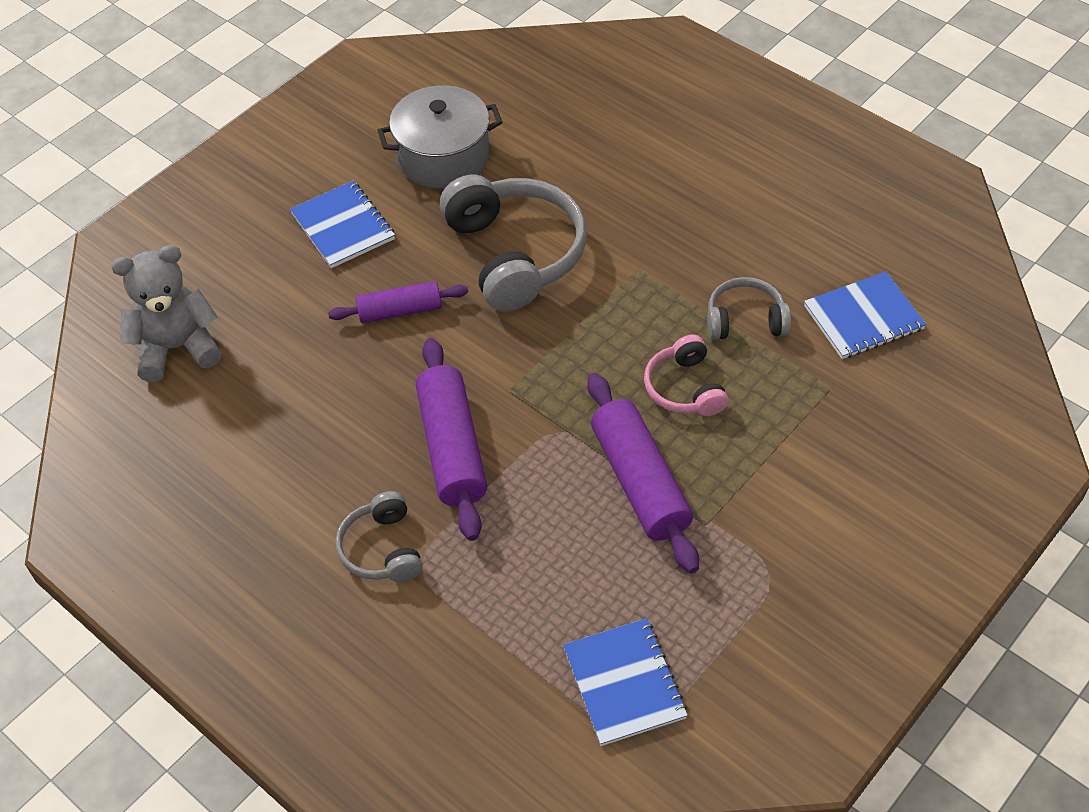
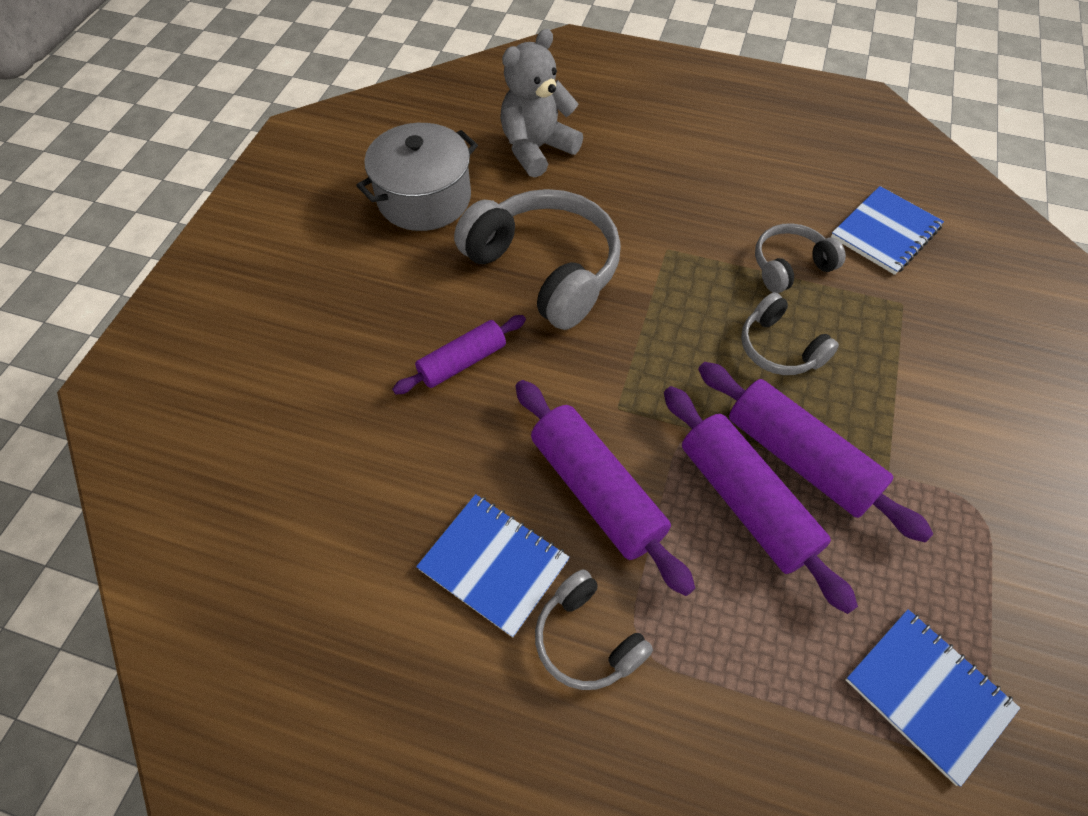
camera: 25 degrees left, 5 degrees up
grey teddy bear [111,245,222,382] -> grey teddy bear moved to [500,29,583,178]
blue notebook [290,181,395,268] -> blue notebook moved to [416,494,570,637]
pink headphones [644,335,728,416] -> grey headphones [741,292,839,375]
none -> purple rolling pin [664,386,858,614]

